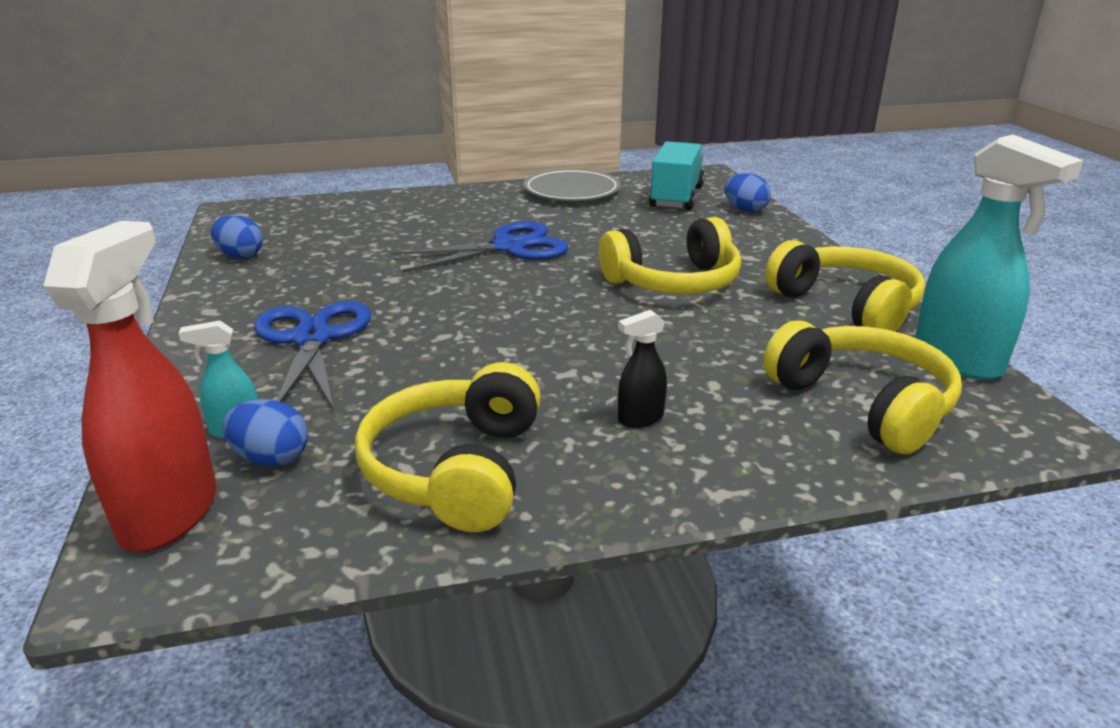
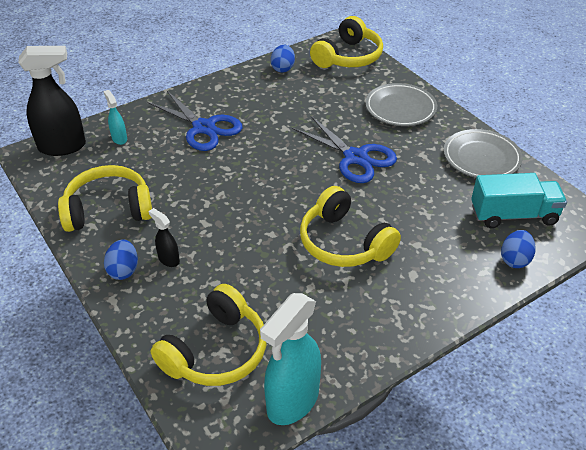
camera: 70 degrees right, 15 degrees up
red spray bottle [43,221,217,551] -> black spray bottle [18,46,86,156]
blue egg [222,399,308,467] -> blue egg moved to [104,239,138,280]
blue scissors [254,301,371,410] -> blue scissors turned 75 degrees clockwise [147,91,243,151]
yellow headphones [765,240,925,332] -> yellow headphones moved to [310,16,383,68]
none -> grey plate [365,83,437,126]

